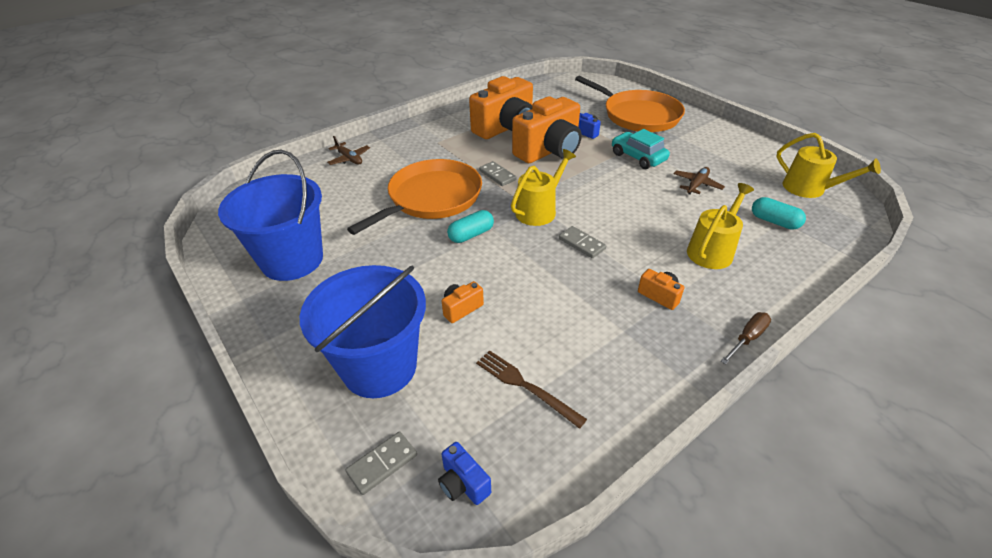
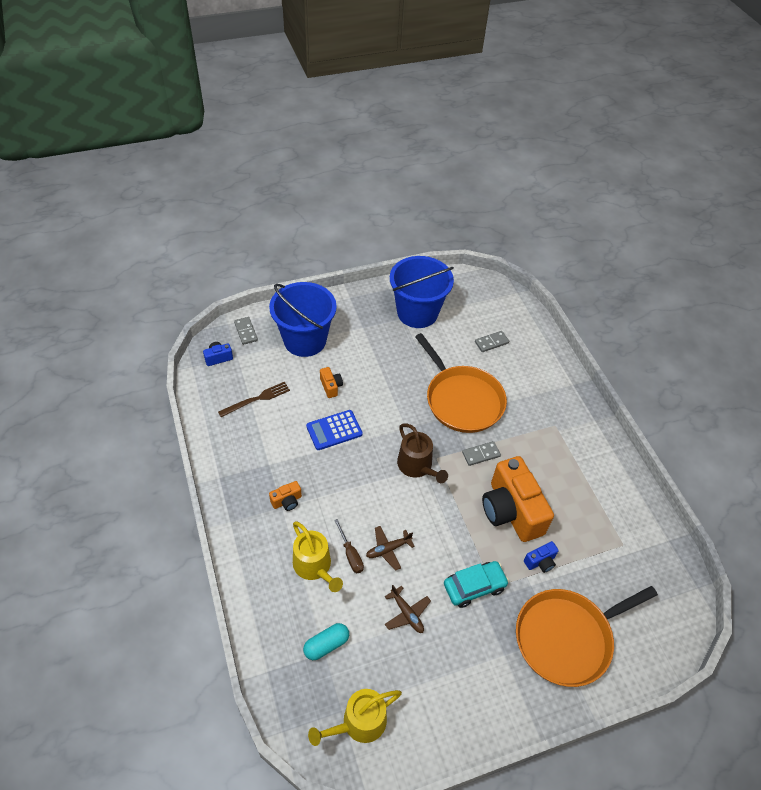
camera: 105 degrees right, 10 degrees up
brown plane [327,136,370,165] -> brown plane moved to [366,526,415,571]
turquoise capsule [447,210,494,243] -> none
orange camera [469,76,533,139] -> none
yellow watering can [511,149,576,226] -> brown watering can [397,423,448,483]
grey domino [559,226,606,258] -> grey domino moved to [475,331,509,352]
brown screwdriver [721,312,771,365] -> brown screwdriver moved to [334,519,364,573]
none -> blue calculator [306,410,363,450]

